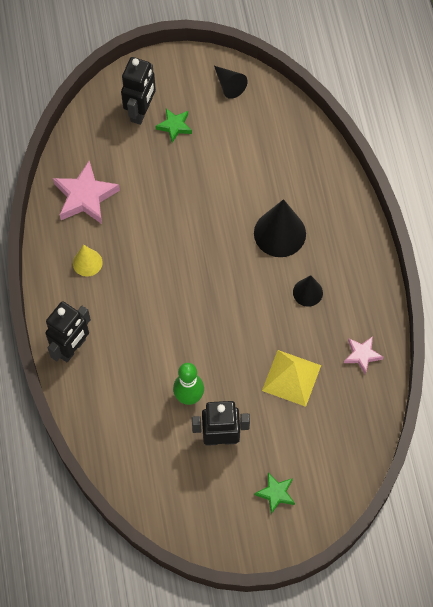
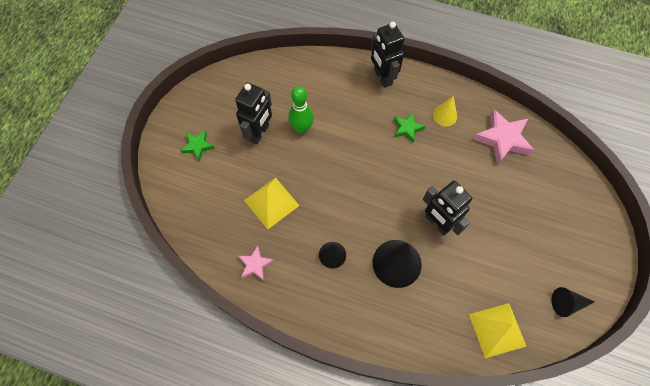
camera: 120 degrees right, 0 degrees up
black robot [121,57,156,125] -> black robot moved to [423,181,472,235]
green star [155,109,192,143] -> green star moved to [394,113,425,143]
none -> yellow pyramid [469,303,527,358]

